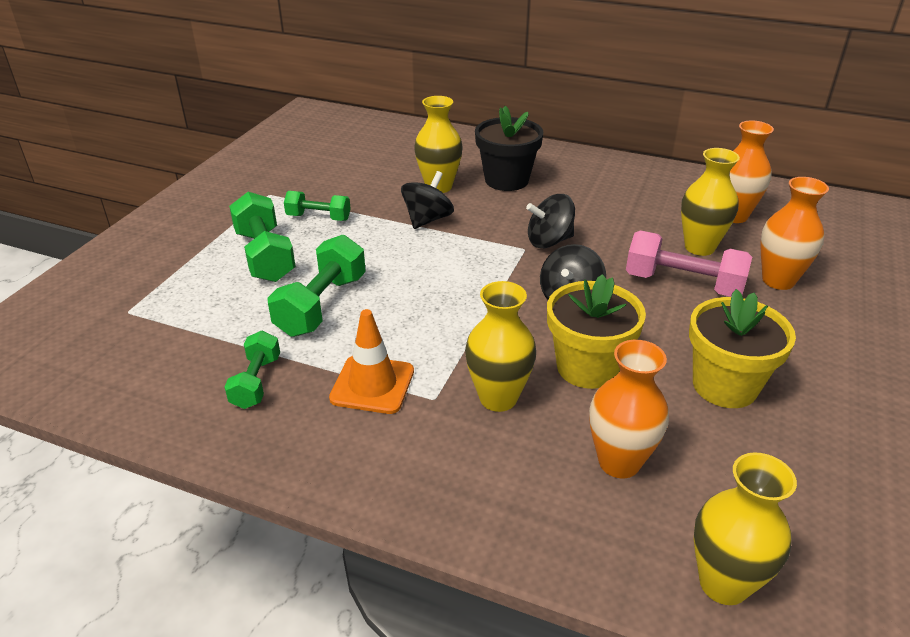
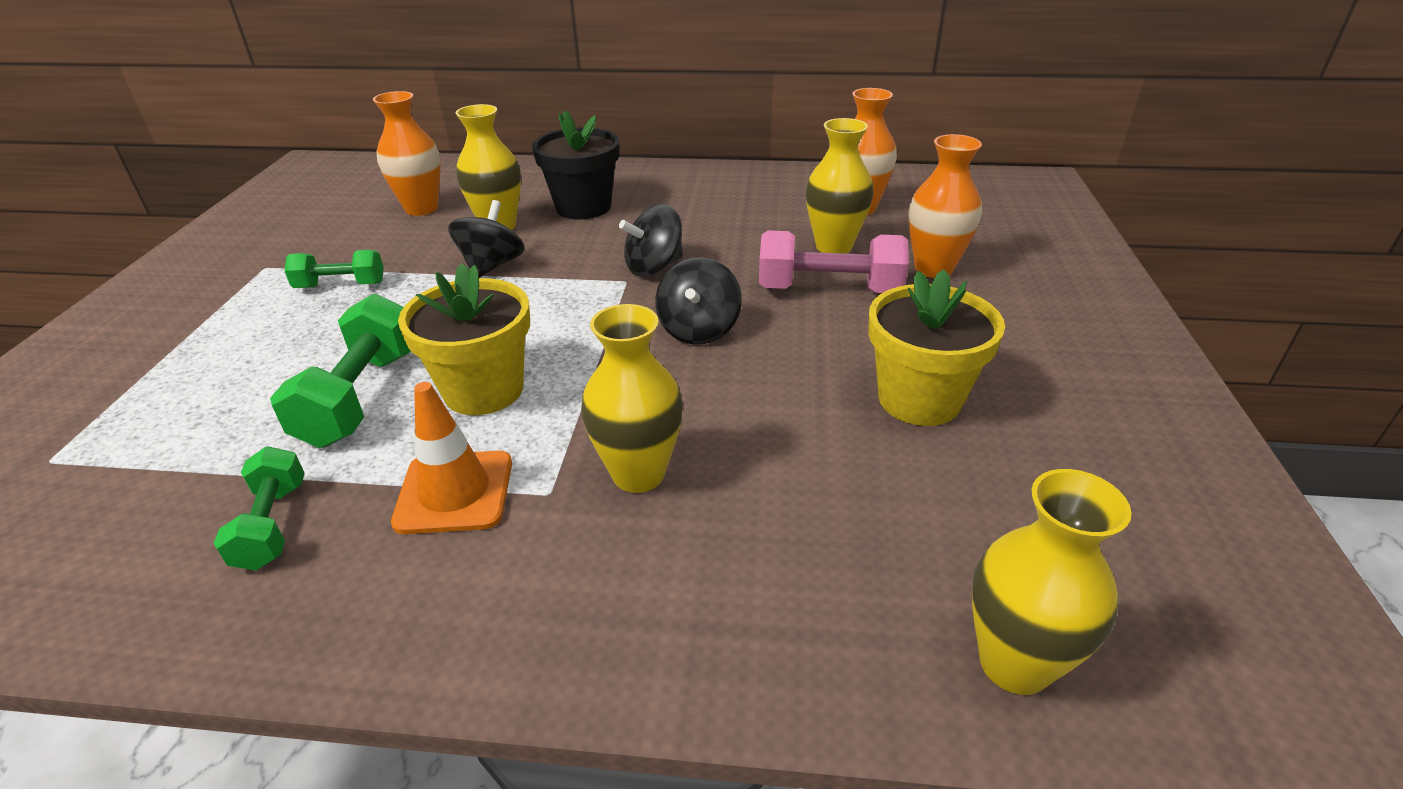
camera: 15 degrees left, 0 degrees up
green dumbbell [229,192,296,282] -> none
yellow flower pot [547,274,646,389] -> yellow flower pot moved to [398,263,530,415]
orange vase [589,340,669,478] -> orange vase moved to [373,91,441,216]

